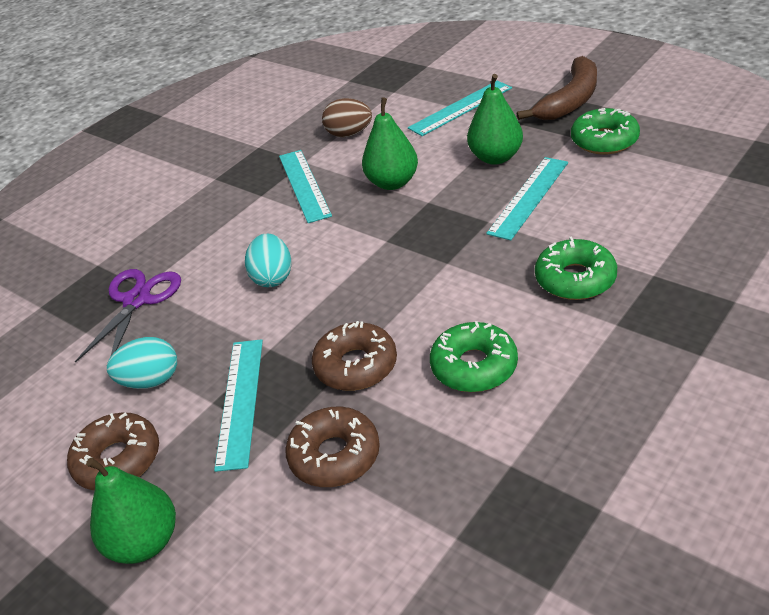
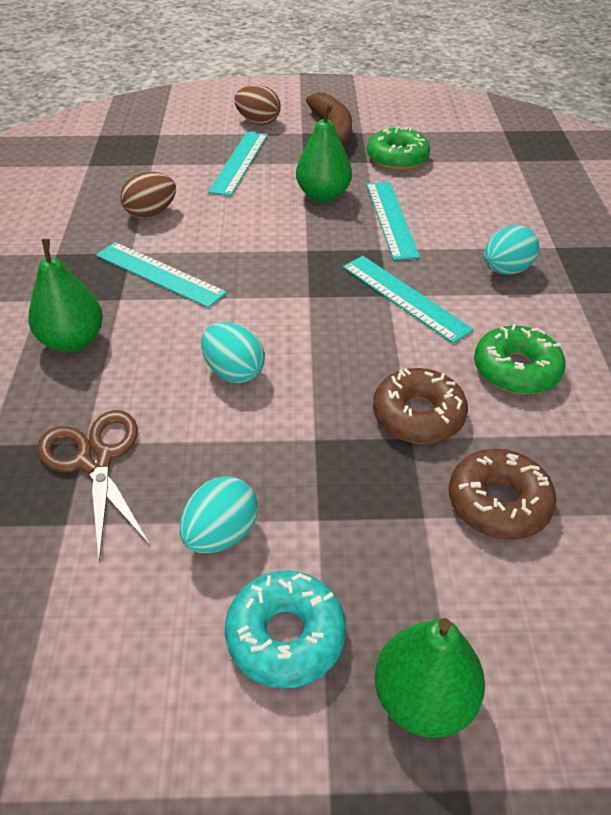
camera: 45 degrees left, 5 degrees up
brown donut [67,412,159,490] -> turquoise donut [225,570,346,689]
purple scissors [75,269,181,363] -> brown scissors [37,410,150,562]
turquoise ruler [214,339,263,472] -> turquoise ruler moved to [343,256,474,343]
green pear [362,97,418,190] -> green pear moved to [28,239,103,352]
green donut [535,236,617,300] -> turquoise egg [484,225,540,275]
none -> brown egg [234,85,280,125]

